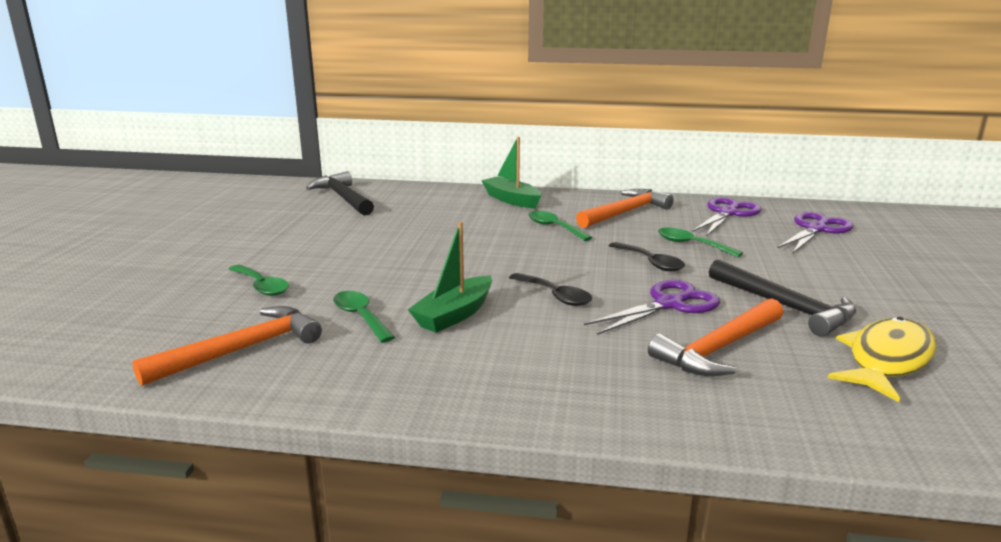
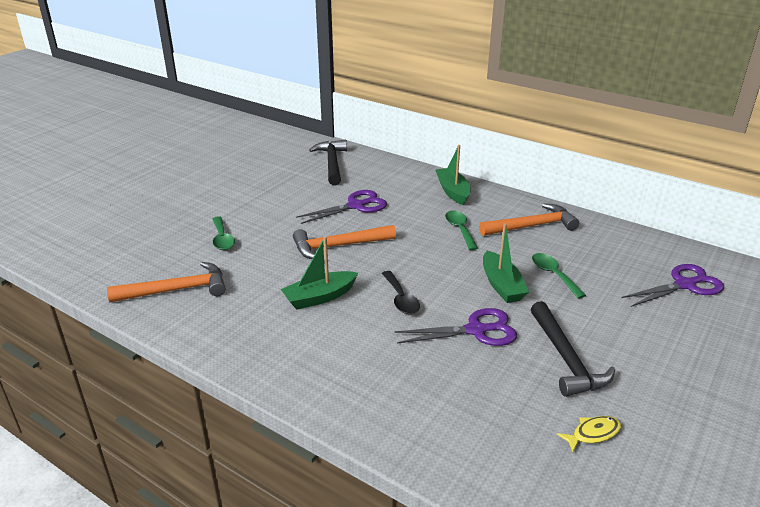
camera: 25 degrees right, 10 degrees up
green spoon [333,291,395,343] -> none
black spoon [609,242,685,272] -> green boat [483,223,529,303]
orange hammer [648,298,783,376] -> orange hammer moved to [293,225,396,259]
purple scissors [692,197,762,236] -> purple scissors moved to [296,190,387,224]
yellow fish [828,317,936,402] -> yellow fish [557,416,621,452], size x0.50

